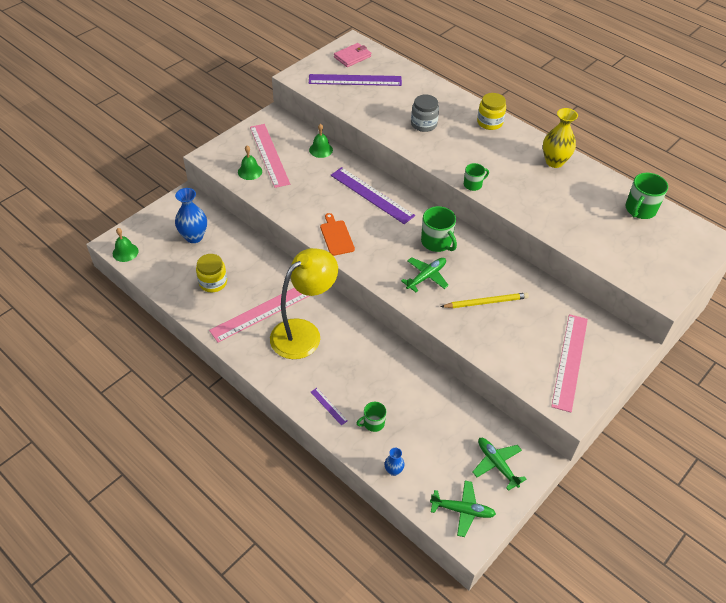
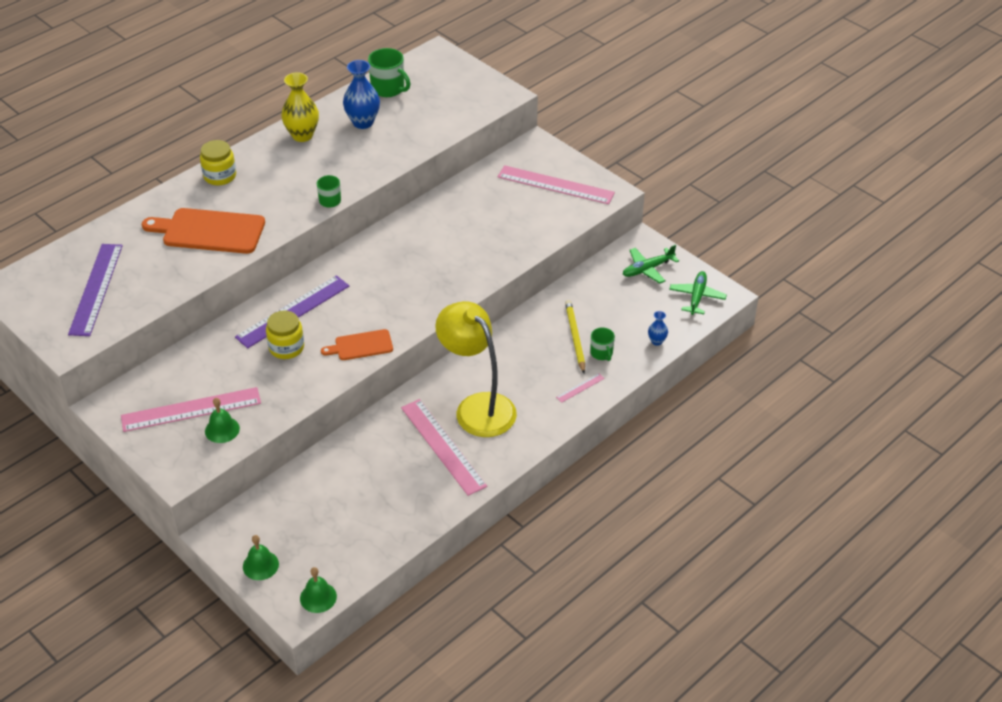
camera: 85 degrees left, 5 degrees down
blue vase [175,188,207,243] -> blue vase moved to [343,60,380,129]
yellow jar [196,254,227,292] -> yellow jar moved to [266,310,304,359]
green bell [309,124,333,158] -> green bell moved to [243,535,279,580]
purple ruler [311,388,348,426] -> pink ruler [556,373,605,403]
pink wallet [334,43,371,67] -> none
green plane [401,257,449,292] -> none
grey jar [411,95,439,132] -> orange cutting board [142,208,265,254]
green mug [421,206,457,252] -> none
yellow pencil [441,293,529,308] -> yellow pencil moved to [565,300,585,373]

